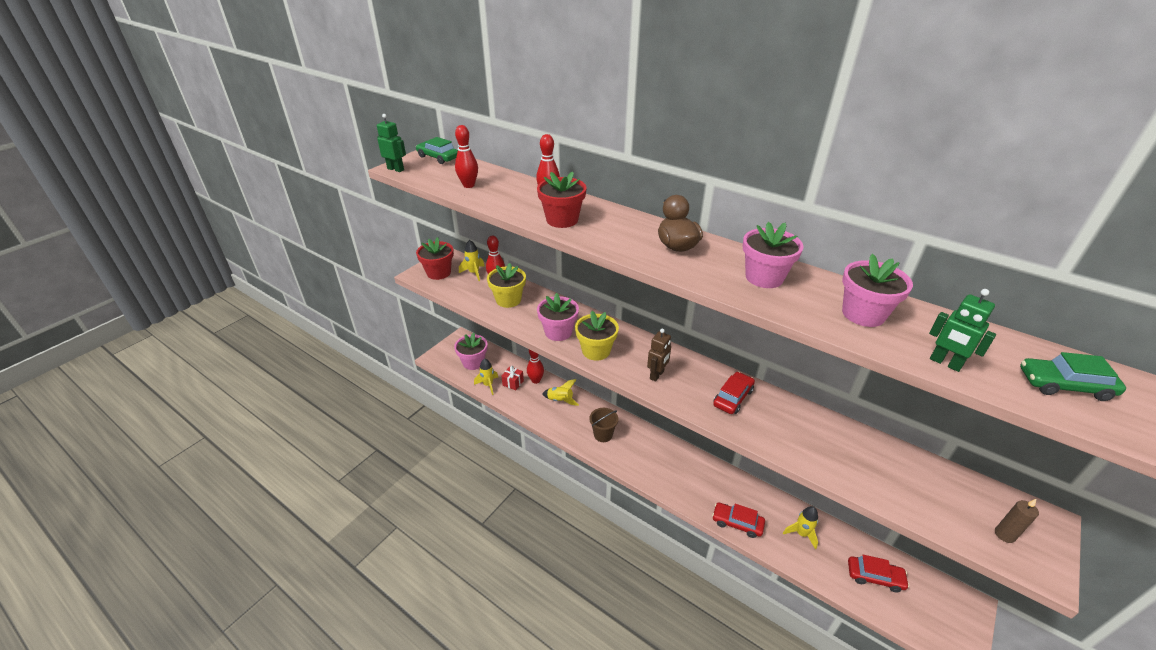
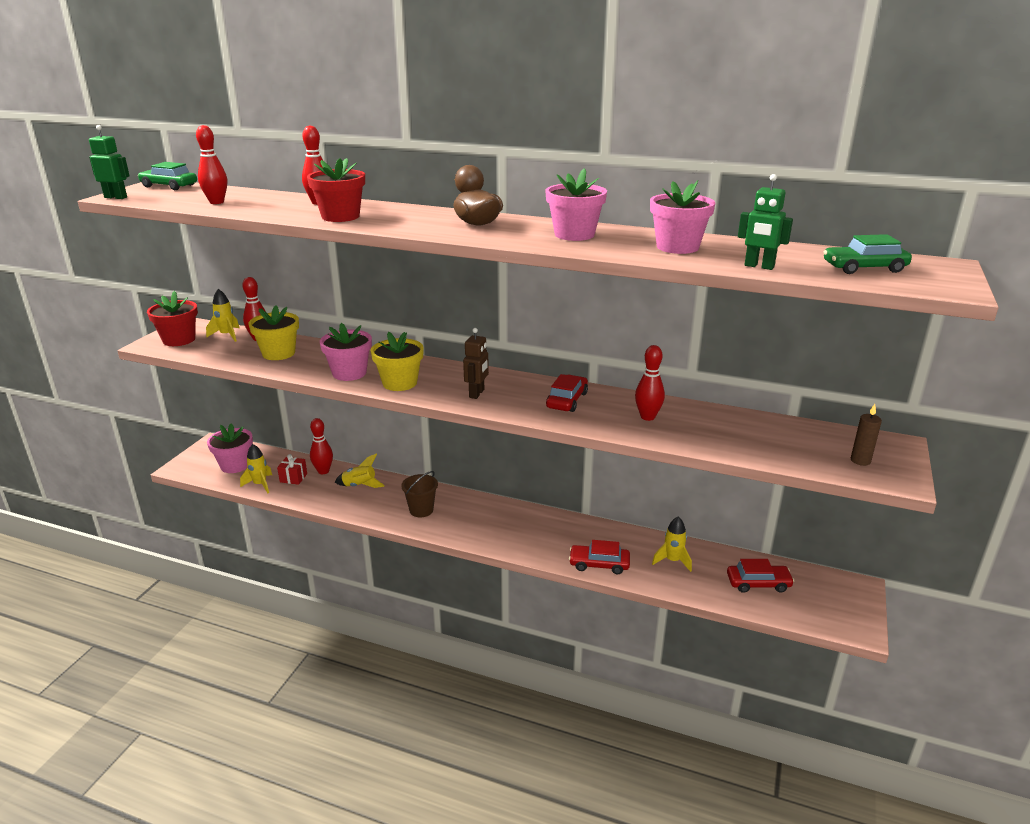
camera: 15 degrees left, 10 degrees down
none -> red bowling pin [635,345,665,421]

